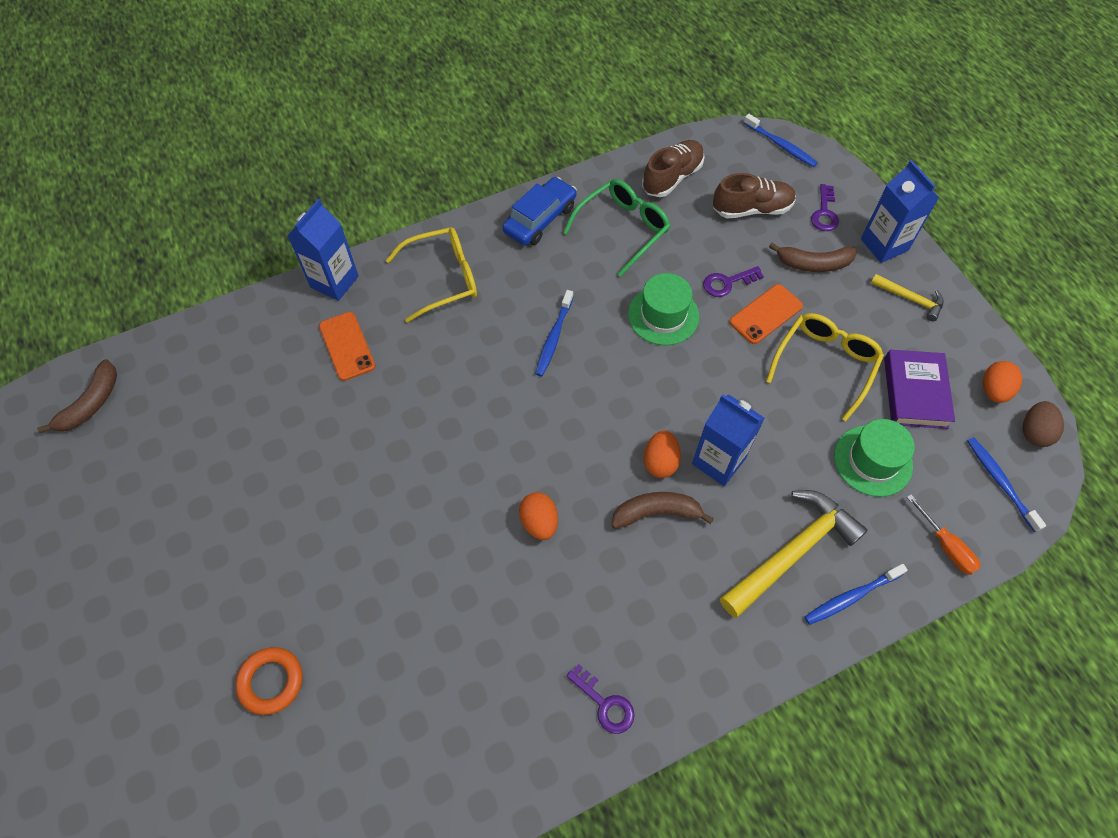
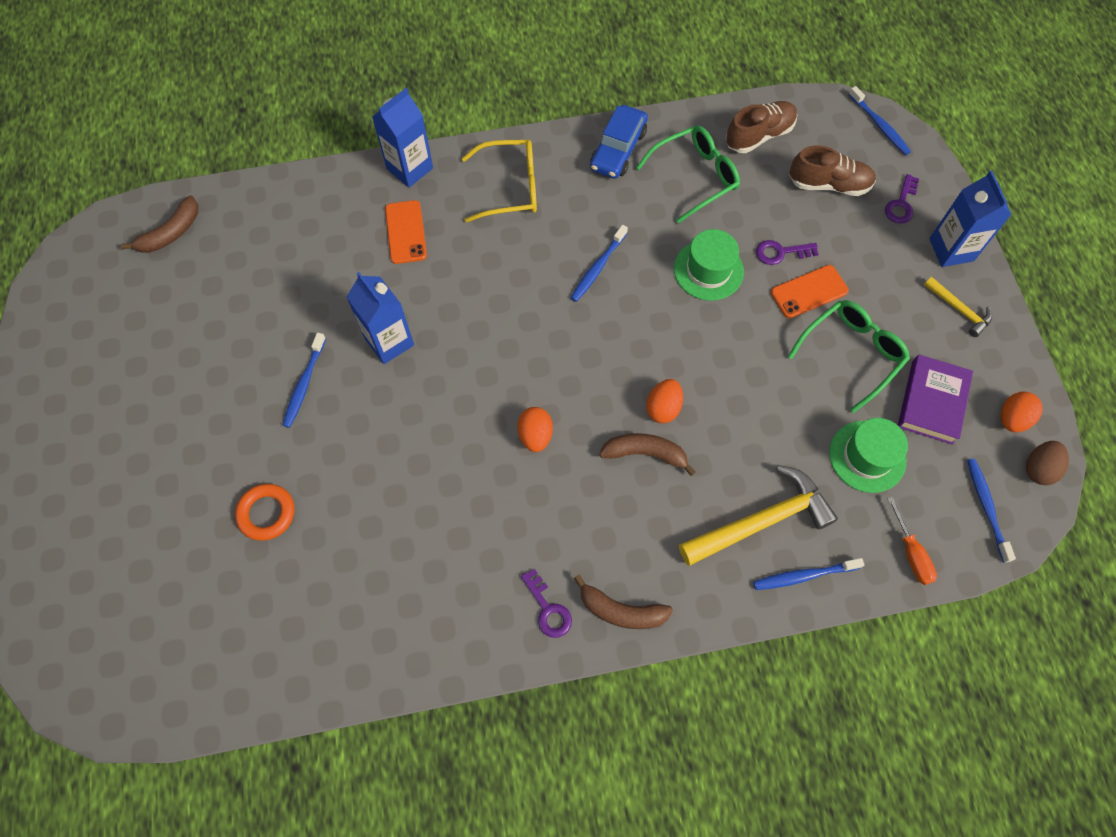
camera: 15 degrees right, 5 degrees up
blue car [502,177,577,246] -> blue car turned 150 degrees clockwise [590,105,648,179]
blue carton [692,394,765,486] -> blue carton moved to [346,272,414,364]
yellow glasses [766,313,884,421] -> green glasses [788,300,910,413]
brown banana [769,243,857,272] -> brown banana moved to [574,575,673,629]
none -> blue toothbrush [282,333,326,428]

